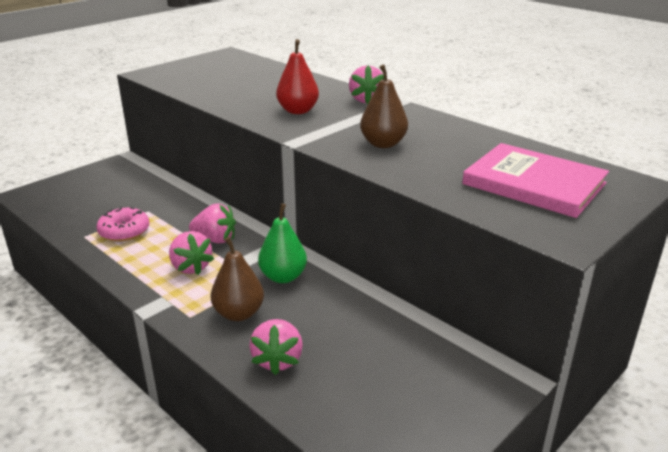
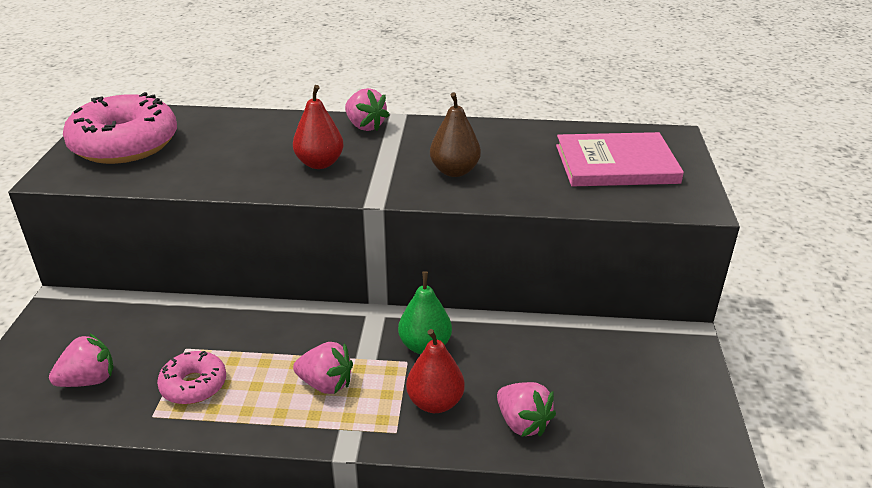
camera: 40 degrees left, 5 degrees up
pink strawberry [189,203,236,244] -> pink strawberry moved to [49,333,114,387]
brown pear [211,237,264,321] -> red pear [406,329,465,413]
none -> pink donut [63,92,177,164]

